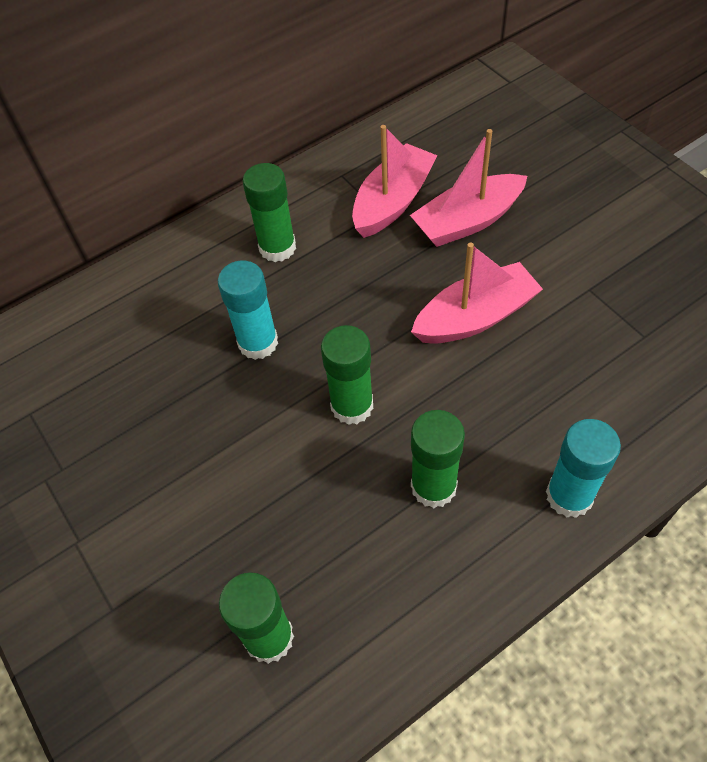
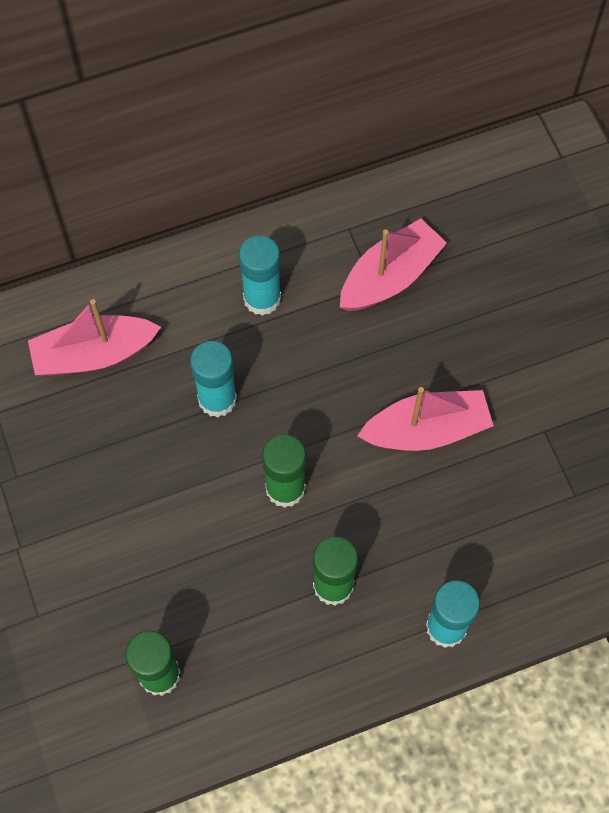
camera: 10 degrees right, 10 degrees up
green glue stick [243,163,296,262] -> turquoise glue stick [239,235,281,316]
pink boat [410,129,527,247] -> pink boat moved to [28,299,161,376]

